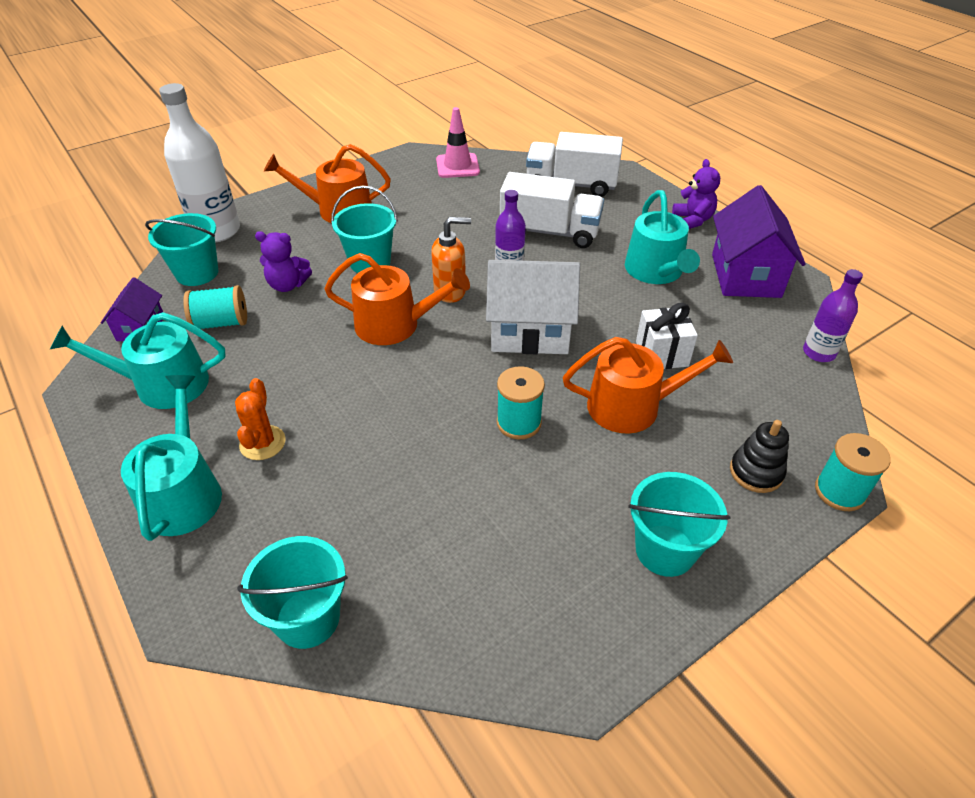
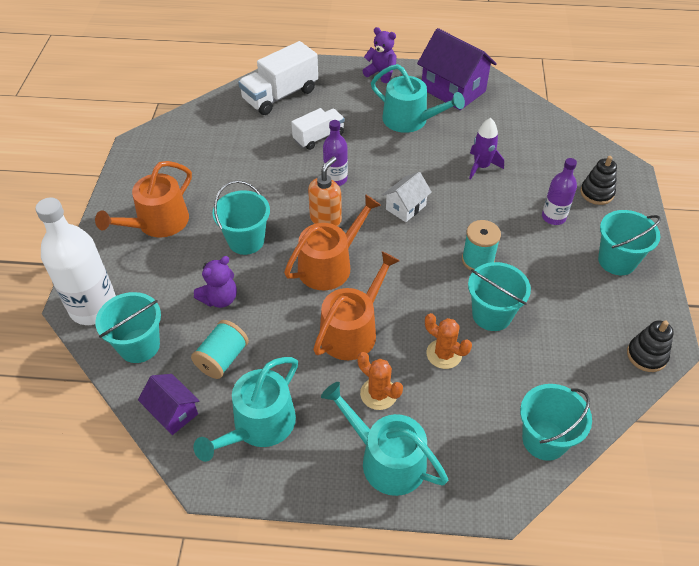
camera: 50 degrees left, 5 degrees up
pink traffic cone [436,107,480,178] -> none
white house [486,260,580,354] -> white house [383,172,432,222], size x0.55
white truck [500,172,604,248] -> white truck [291,108,345,150], size x0.63
orange watering can [563,337,733,433] -> orange watering can moved to [313,251,400,360]
white gift [636,303,698,369] -> purple rocket [469,118,504,180]
purple bottle [803,269,863,362] -> purple bottle moved to [542,158,577,225]
turquoise spool [815,433,891,511] -> none
none -> orange cactus [425,313,472,369]
none -> turquoise bucket [468,262,531,331]
none -> black stacking toy [627,320,674,372]

